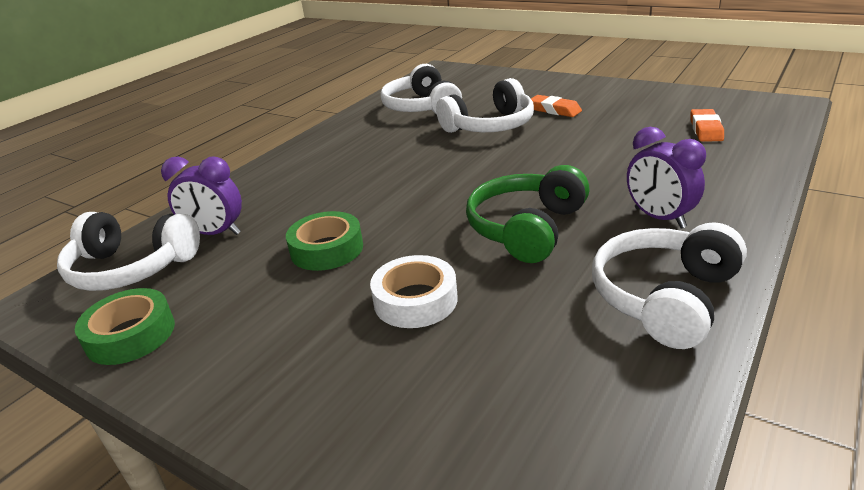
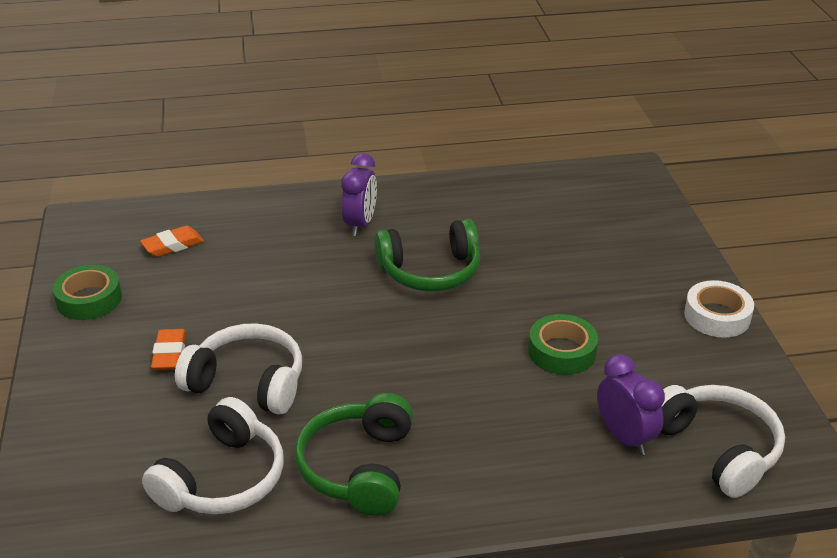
camera: 135 degrees left, 5 degrees up
green tape [75,288,175,365] -> green tape moved to [53,265,122,320]
white tape [370,255,458,328] -> white tape moved to [684,280,754,338]
white headphones [592,222,747,349] -> none
none -> green headphones [295,393,413,516]

